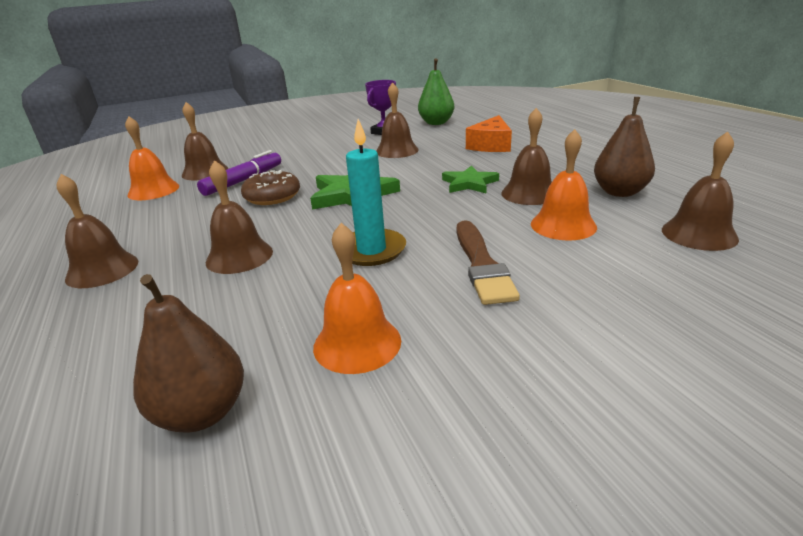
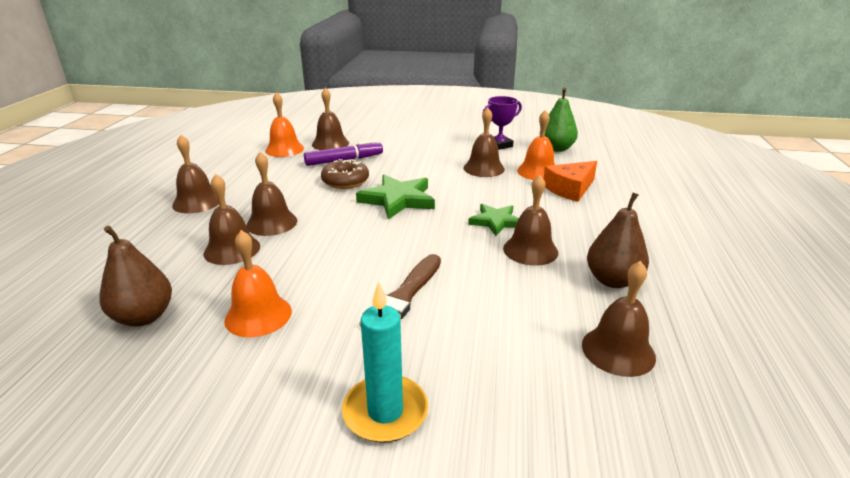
camera: 30 degrees right, 0 degrees up
turquoise candle [346,119,406,266] -> turquoise candle moved to [342,281,428,443]
orange bell [531,129,597,241] -> orange bell moved to [517,110,555,180]
none -> brown bell [204,174,260,265]

